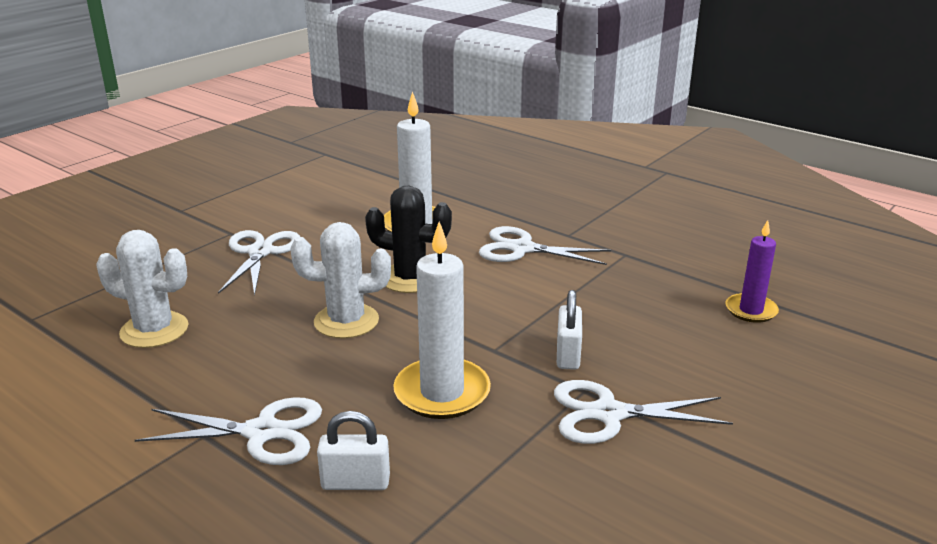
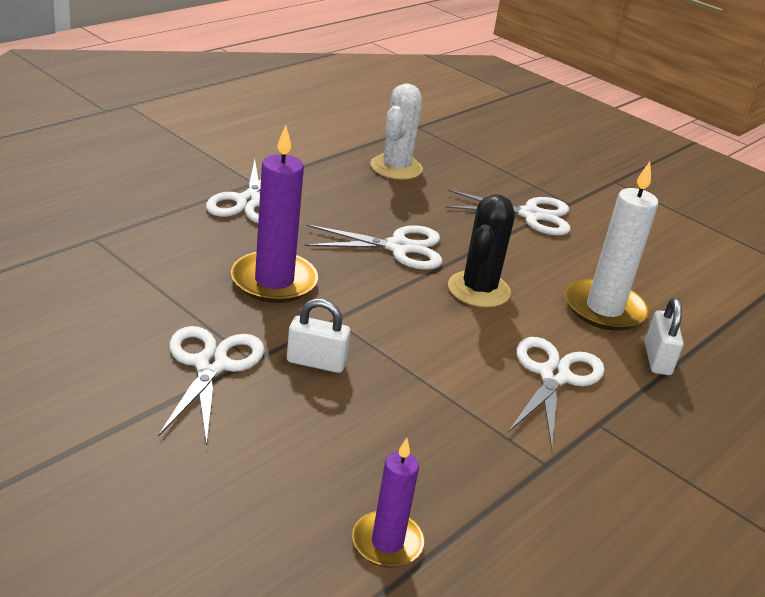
camera: 90 degrees right, 5 degrees up
white cactus [290,222,391,338] -> white scissors [305,225,442,270]
white padlock [317,411,390,490] -> white padlock moved to [645,298,684,375]
white candle [393,221,491,419] -> purple candle [231,125,318,303]

